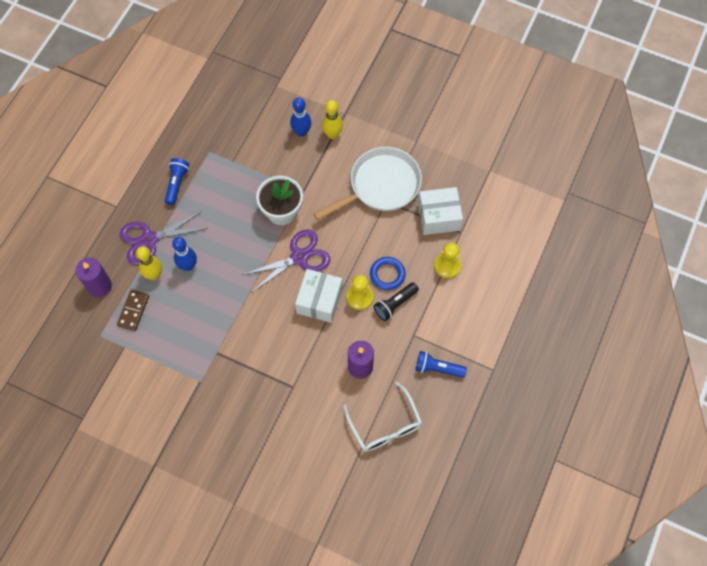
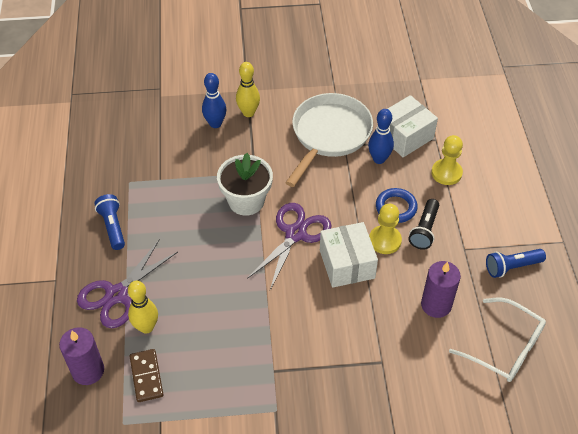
camera: 30 degrees left, 15 degrees down
blue bowling pin [172,237,197,271] -> blue bowling pin moved to [368,109,394,164]

